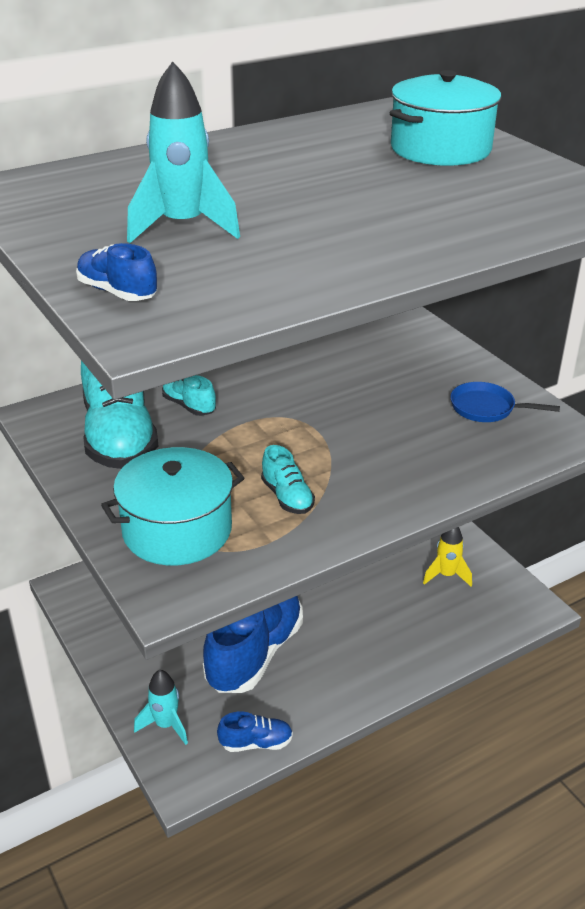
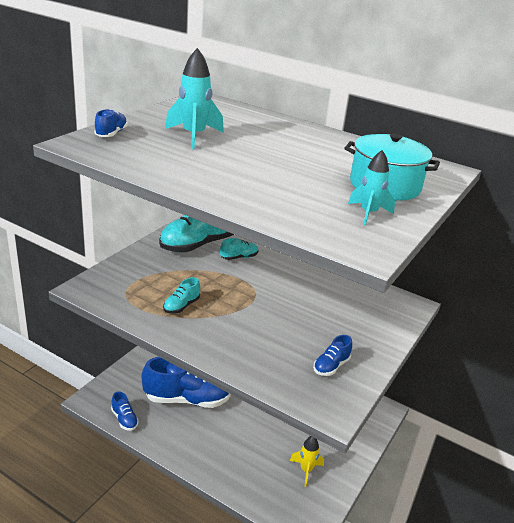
camera: 60 degrees right, 5 degrees down
turquoise pot [101,447,244,565] -> none
turquoise rocket [134,670,188,745] -> turquoise rocket moved to [348,150,395,226]
turquoise shoe [162,375,216,416] -> turquoise shoe turned 45 degrees clockwise [220,238,258,260]
blue pan [450,382,560,422] -> blue shoe [313,335,352,376]

